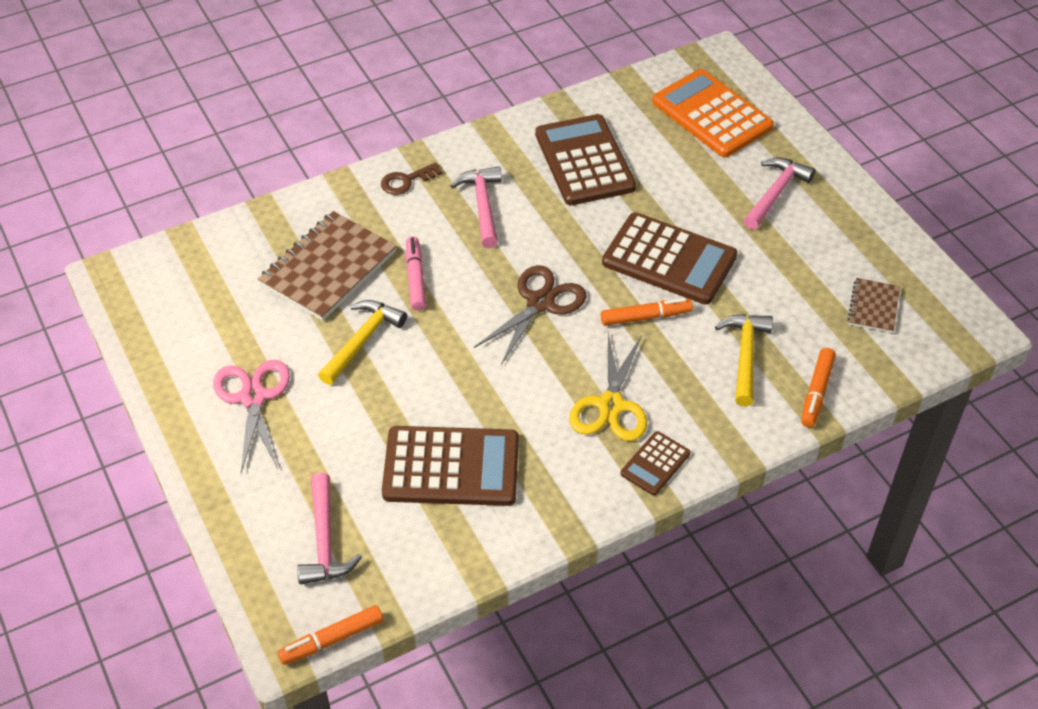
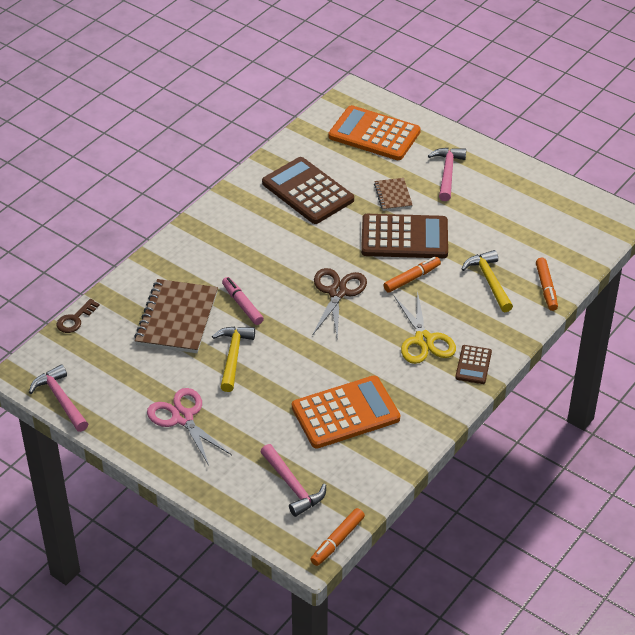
camera: 25 degrees left, 5 degrees down
brown key [381,162,443,195] -> brown key moved to [56,299,99,333]
brown calculator [382,426,519,506] -> orange calculator [292,376,400,449]
pink hammer [450,166,502,248] -> pink hammer moved to [29,364,88,432]
brown notebook [848,278,900,333] -> brown notebook moved to [374,178,413,211]

